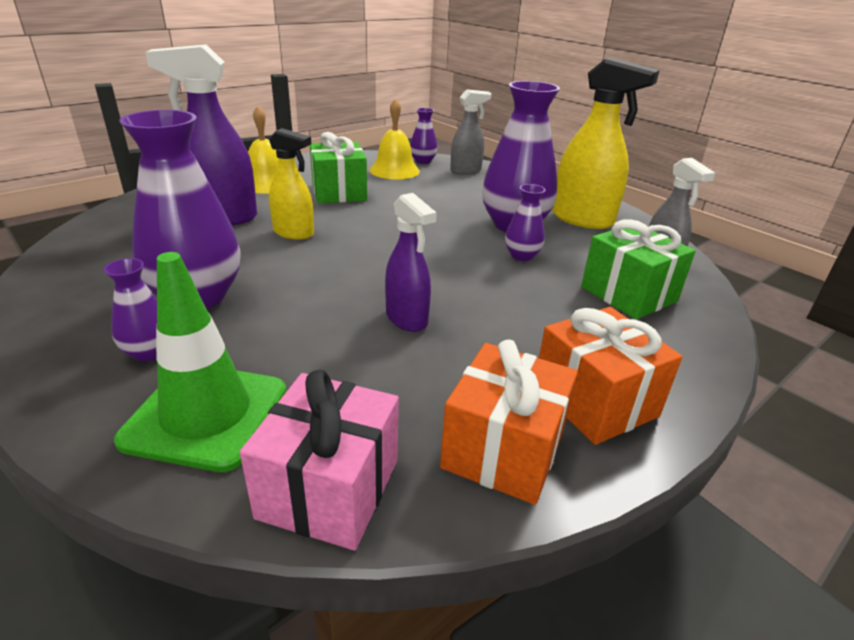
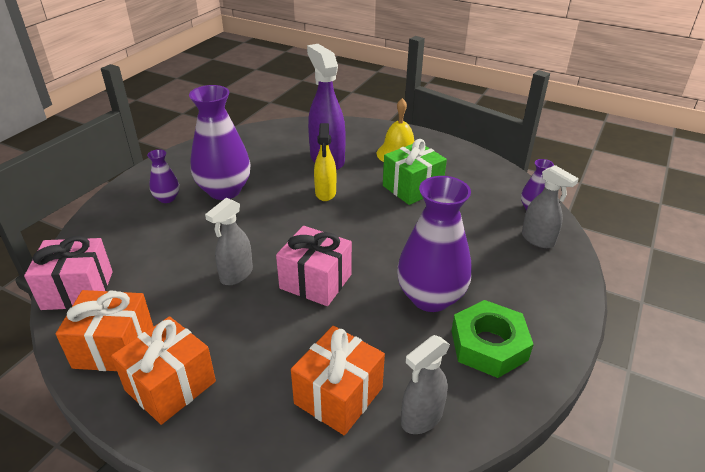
camera: 70 degrees right, 5 degrees up
green traffic cone [114,252,286,472] -> none
yellow bell [369,98,420,180] -> none
purple spray bottle [385,193,437,332] -> grey spray bottle [205,198,253,285]
purple vase [505,184,545,261] -> none
yellow spray bottle [552,57,660,229] -> green nut [451,300,534,378]
green gift [581,219,696,319] -> orange gift [291,326,385,435]
none -> pink gift [276,226,352,306]

